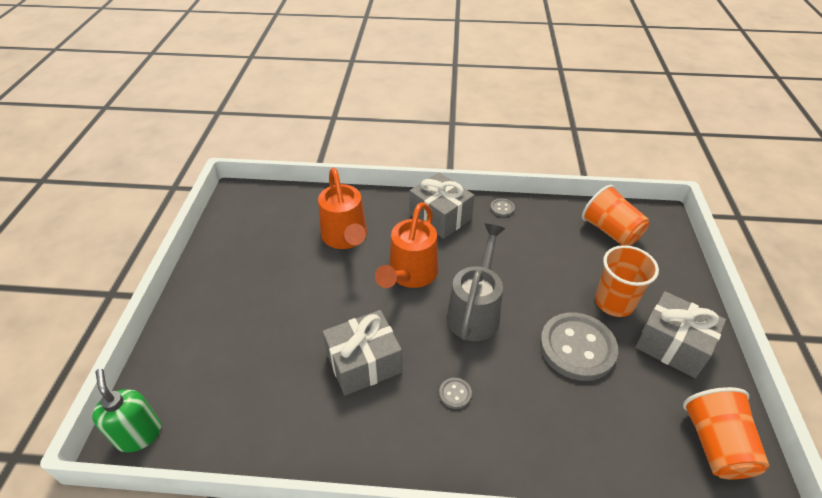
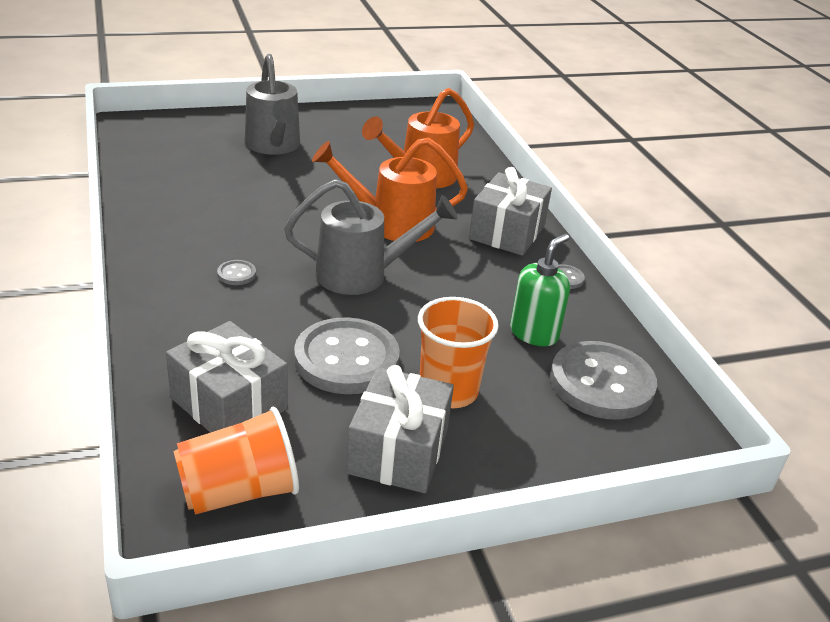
camera: 65 degrees right, 10 degrees down
green soap dispenser [92,368,161,452] -> green soap dispenser moved to [510,234,570,346]
grey gift [322,310,402,396] -> grey gift moved to [166,321,287,433]
orange cup [582,185,650,246] -> grey button [550,341,657,420]
none -> grey watering can [245,54,300,155]

